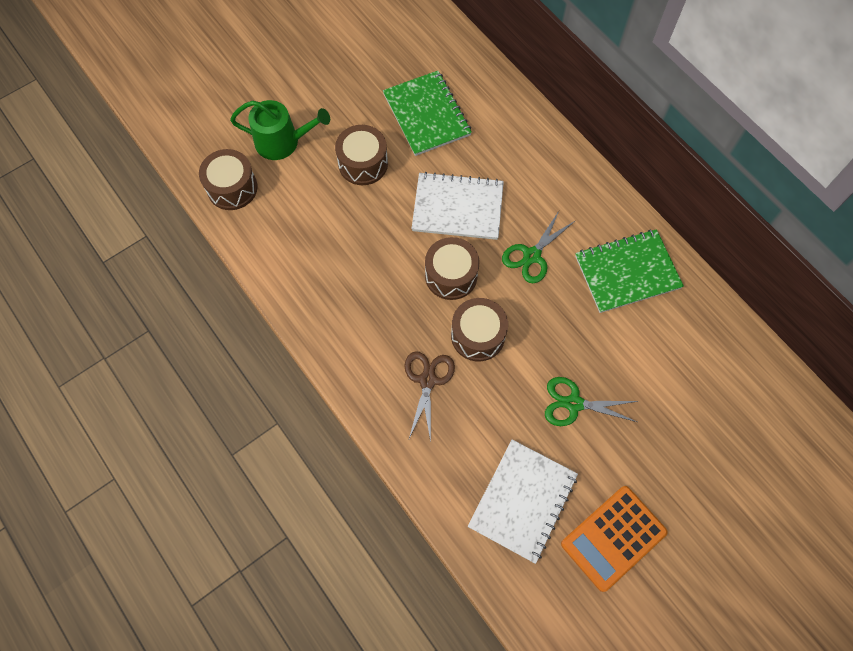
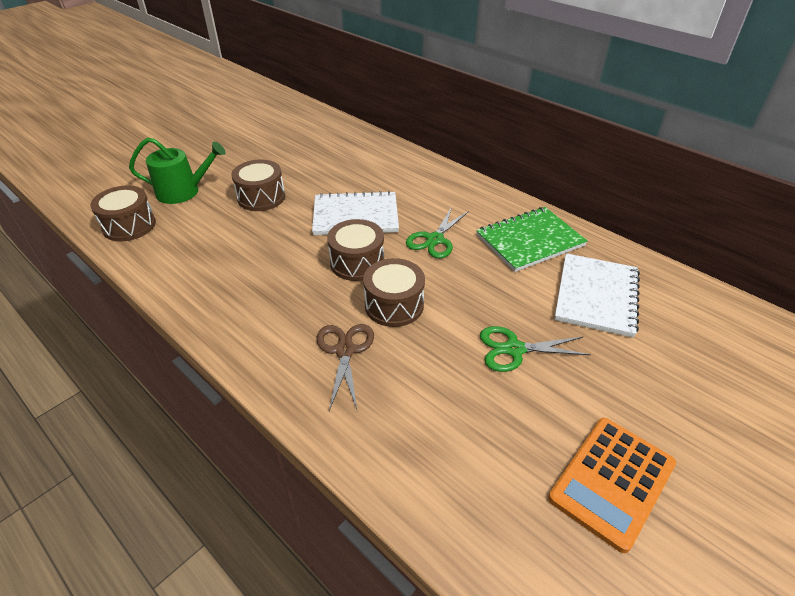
camera: 10 degrees left, 25 degrees down
green notebook [383,71,472,156] -> none
white notebook [468,440,578,564] -> white notebook moved to [555,253,640,338]

